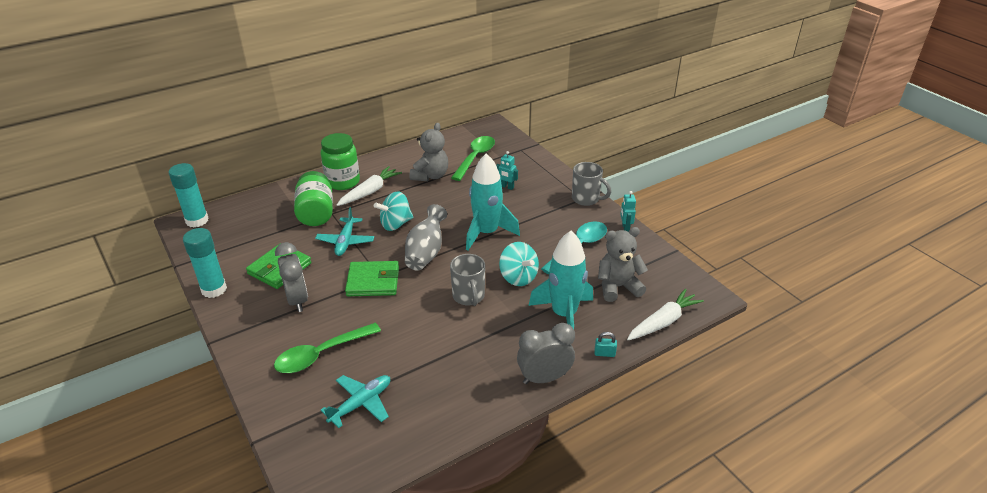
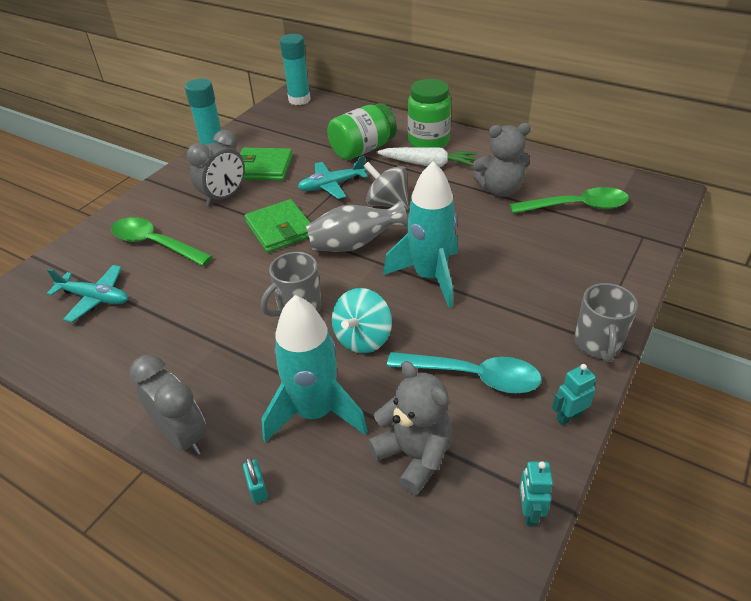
camera: 65 degrees right, 5 degrees up
turquoise spinning top [374,192,413,231] -> grey spinning top [364,162,409,210]
turquoise robot [496,151,518,190] -> turquoise robot moved to [519,461,553,526]
white carrot [627,289,704,340] -> none

